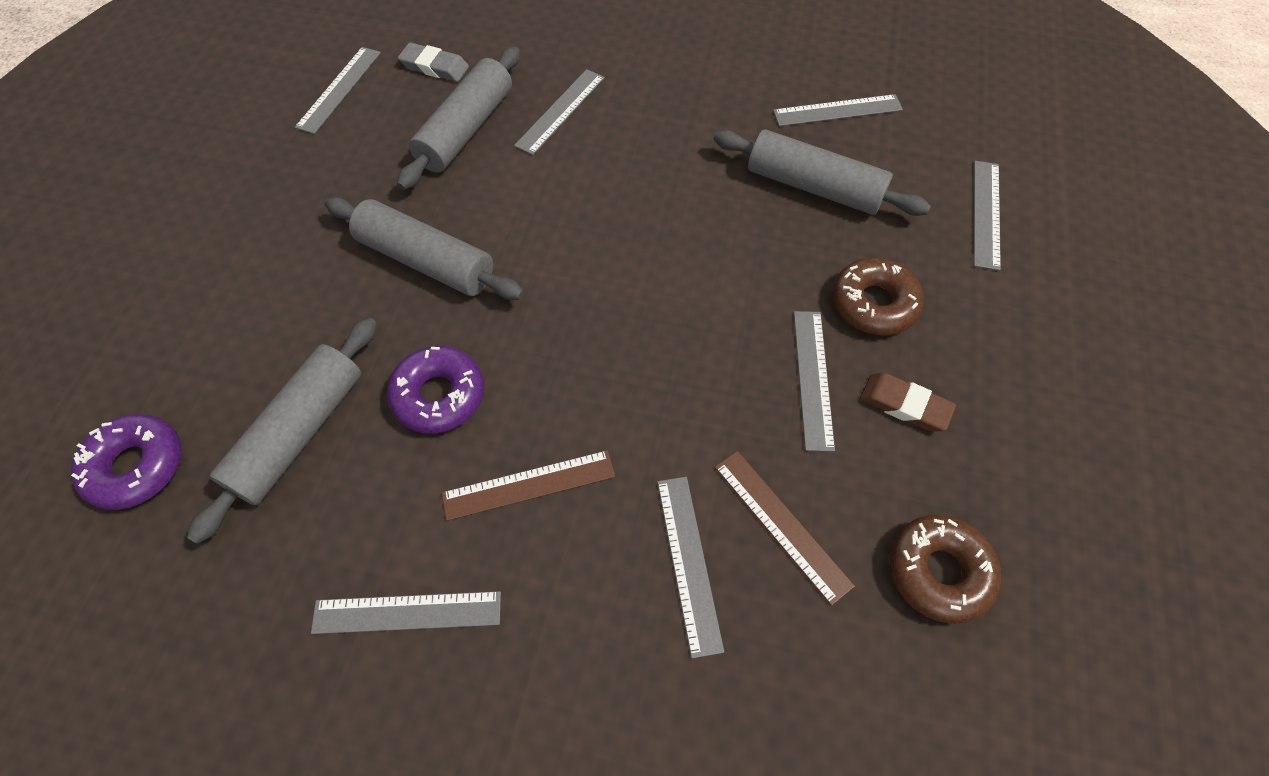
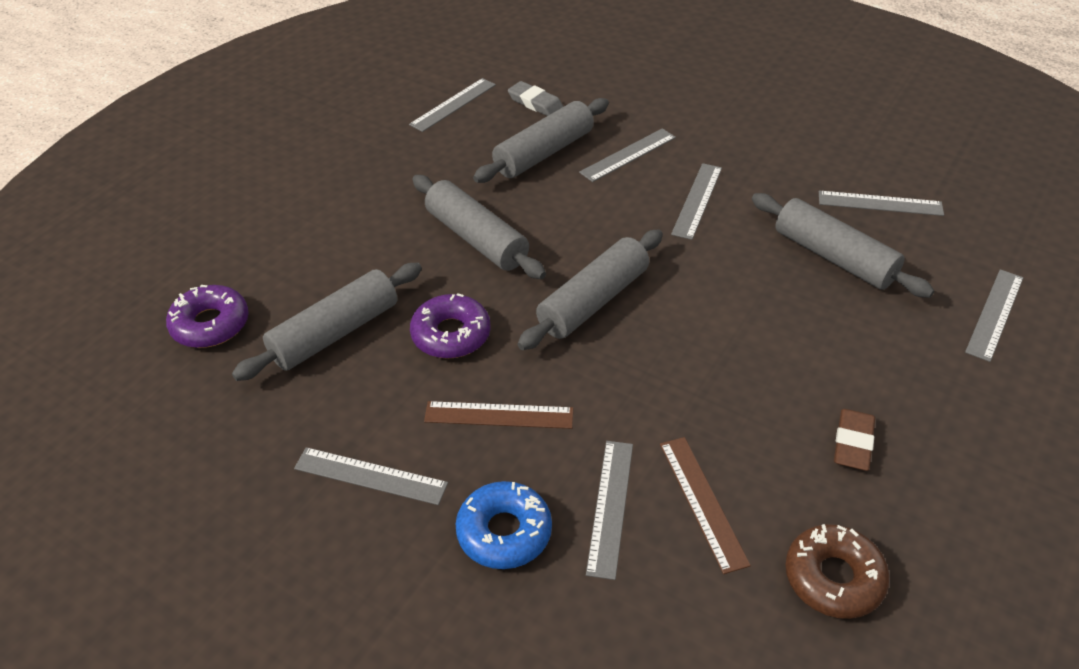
camera: 20 degrees right, 15 degrees down
grey ruler [794,311,835,452] -> grey ruler moved to [671,163,722,240]
brown donut [832,257,924,336] -> none
brown eraser [860,372,956,432] -> brown eraser turned 60 degrees clockwise [834,409,875,471]
none -> blue donut [456,481,552,569]
none -> grey rolling pin [518,229,663,350]

